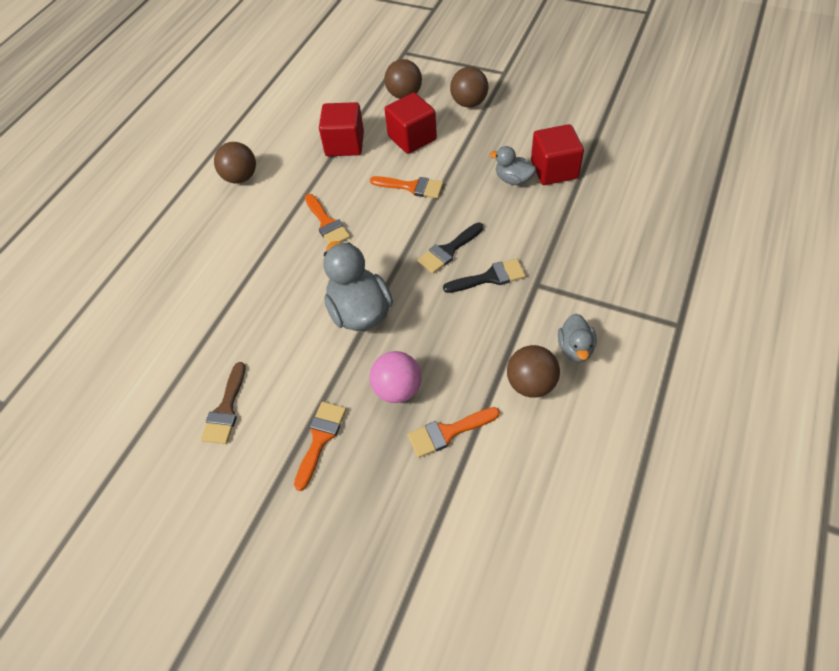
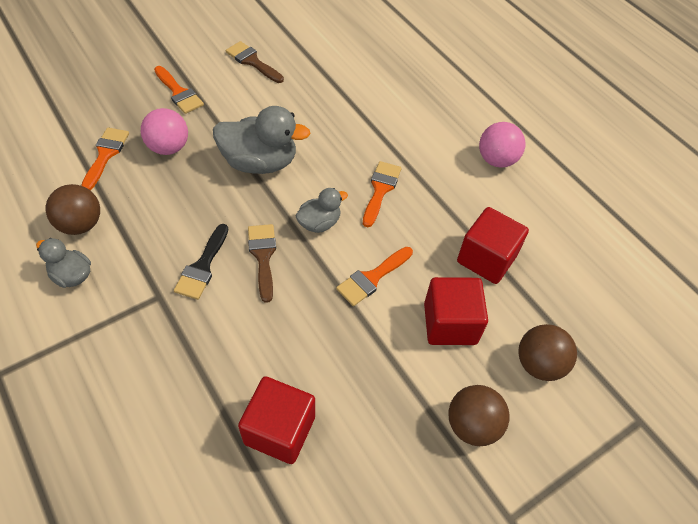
camera: 115 degrees right, 0 degrees up
brown ball [214,142,256,184] -> pink ball [479,122,525,168]
orange brush [305,194,350,244] -> orange brush turned 105 degrees clockwise [363,161,401,227]
black brush [417,223,484,274] -> brown brush [248,224,276,303]
grey duck [490,146,536,185] -> grey duck moved to [295,188,348,233]

